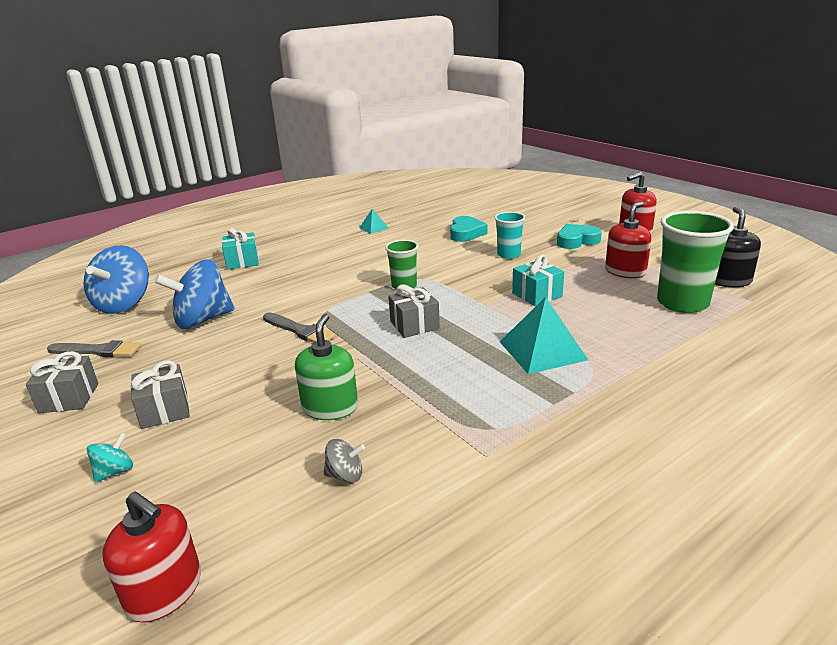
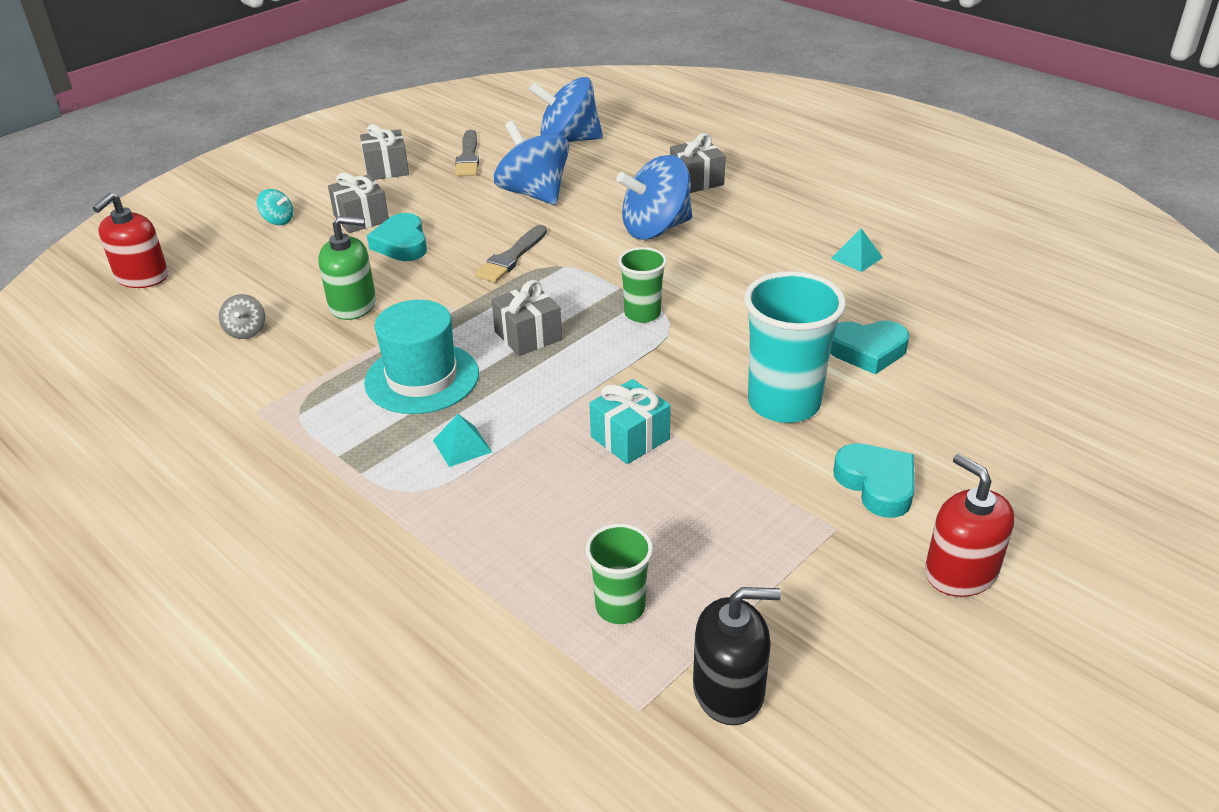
camera: 80 degrees right, 10 degrees up
turquoise gift [222,228,259,270] -> grey gift [670,133,726,193]
turquoise cup [494,212,525,259] -> turquoise cup [744,271,846,423], size x1.78
turquoise pyramid [500,297,588,374] -> turquoise pyramid [433,414,492,467], size x0.51
red soap dispenser [605,202,651,278] -> none
green cup [657,211,734,313] -> green cup [586,524,653,624], size x0.56
none -> turquoise hat [364,300,479,414]
none -> turquoise heart [367,213,427,261]
none -> blue spinning top [616,155,692,240]

